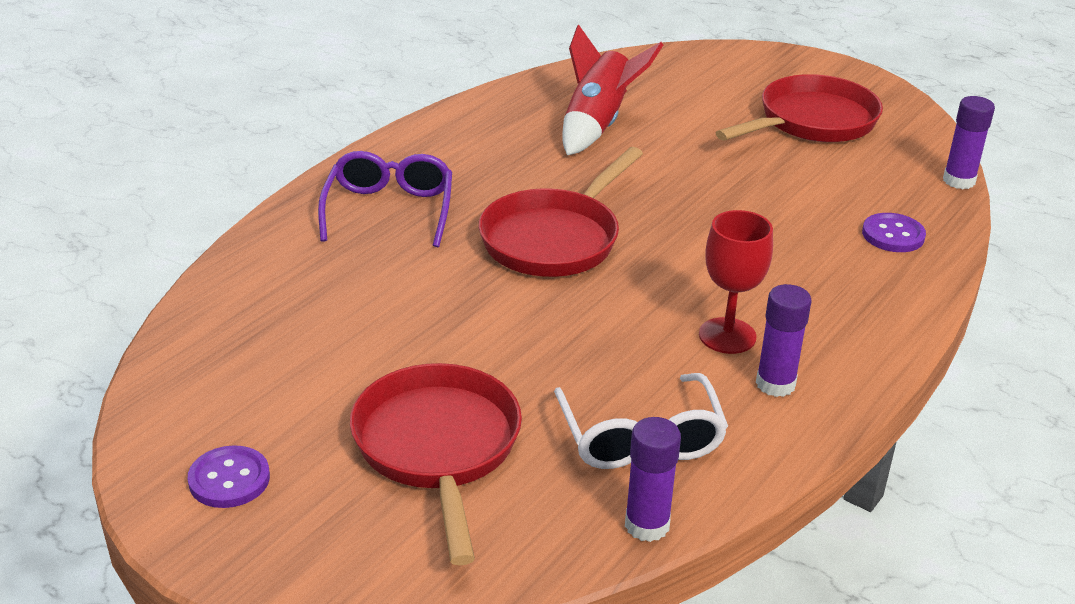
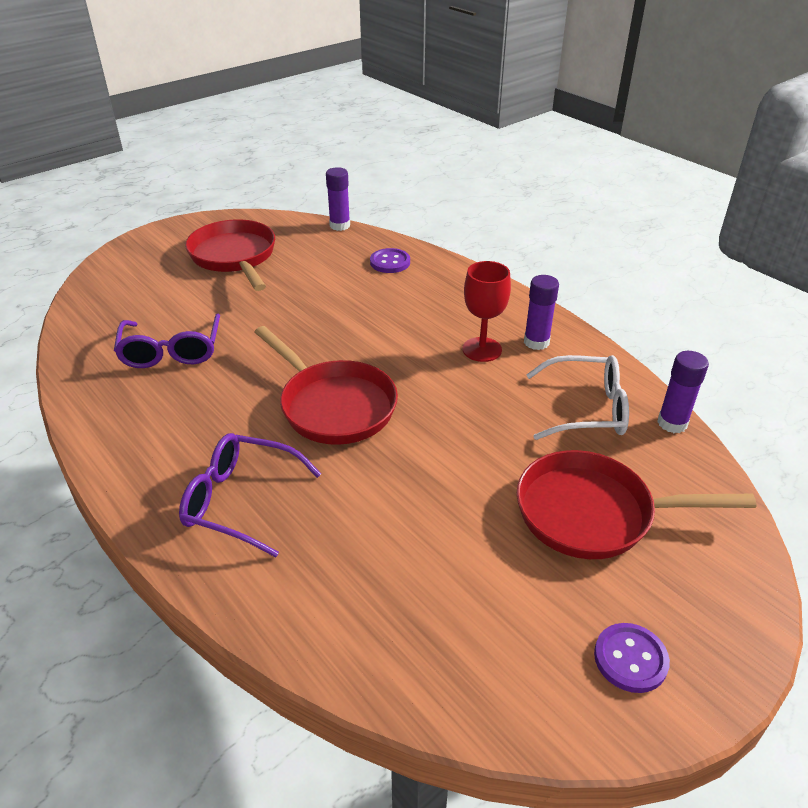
camera: 75 degrees left, 5 degrees up
red rocket [562,24,663,155] -> purple glasses [114,314,220,368]

